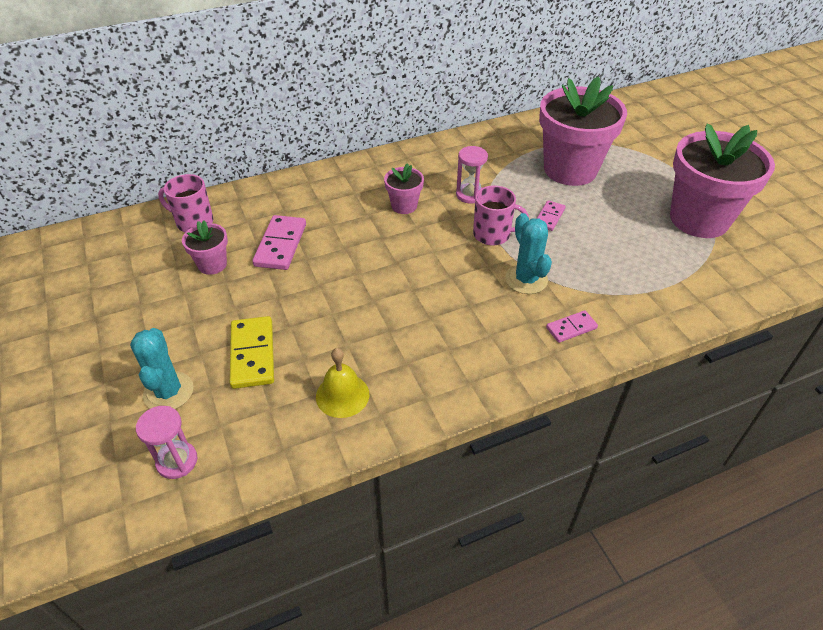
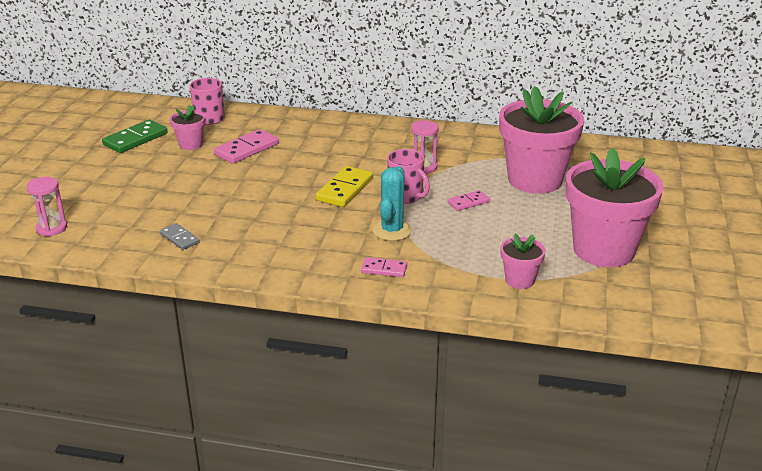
camera: 35 degrees right, 15 degrees down
turquoise cactus [130,328,194,409] -> none
yellow domino [230,316,274,389] -> yellow domino moved to [316,166,373,207]
yellow bell [316,348,369,418] -> grey domino [160,223,200,250]
pink flower pot [384,163,424,214] -> pink flower pot moved to [500,234,546,289]
none -> green domino [102,120,168,153]

